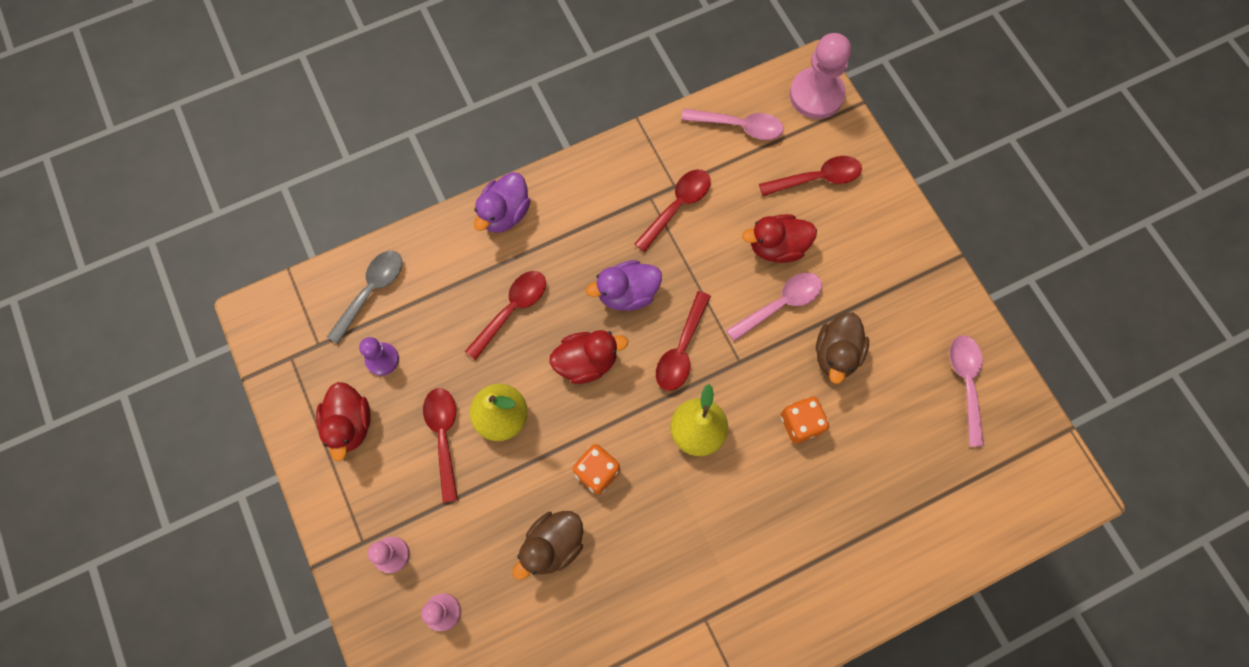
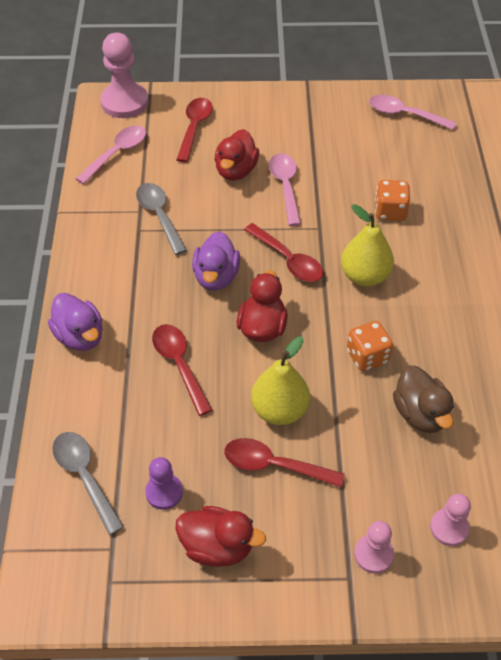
camera: 65 degrees left, 20 degrees down
red spoon [634,169,711,252] -> grey spoon [136,183,187,255]
brown duck [816,313,869,384] -> none

